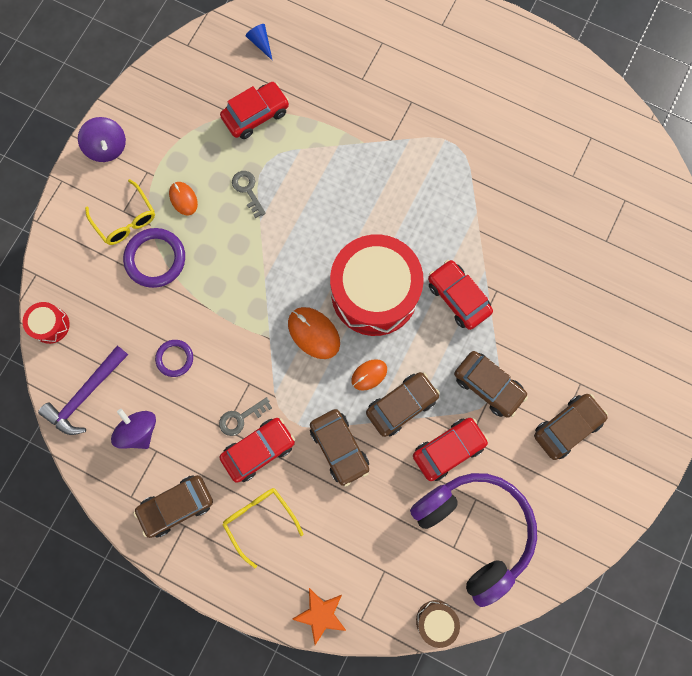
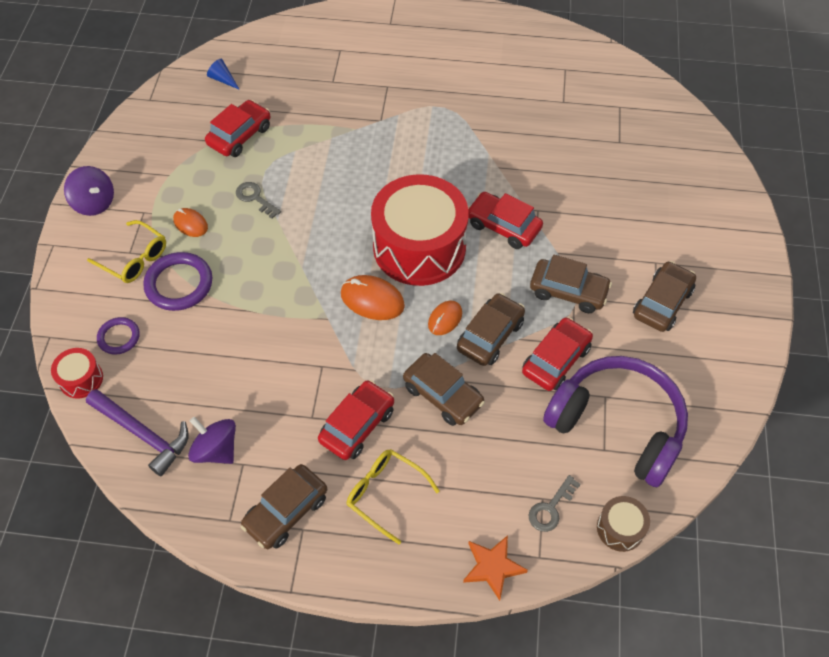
camera: 20 degrees left, 20 degrees down
purple hammer [38,346,128,435] -> purple hammer turned 75 degrees counterclockwise [86,389,189,476]
purple ring [155,340,193,377] -> purple ring moved to [97,317,140,355]
grey key [219,397,272,436] -> grey key moved to [528,475,581,532]

